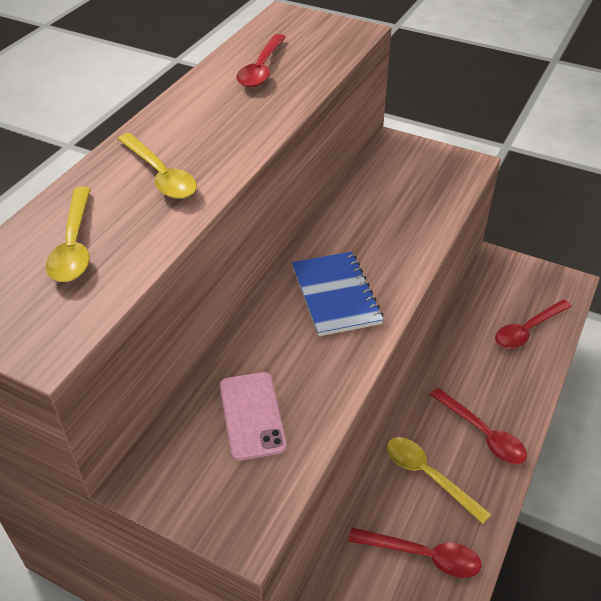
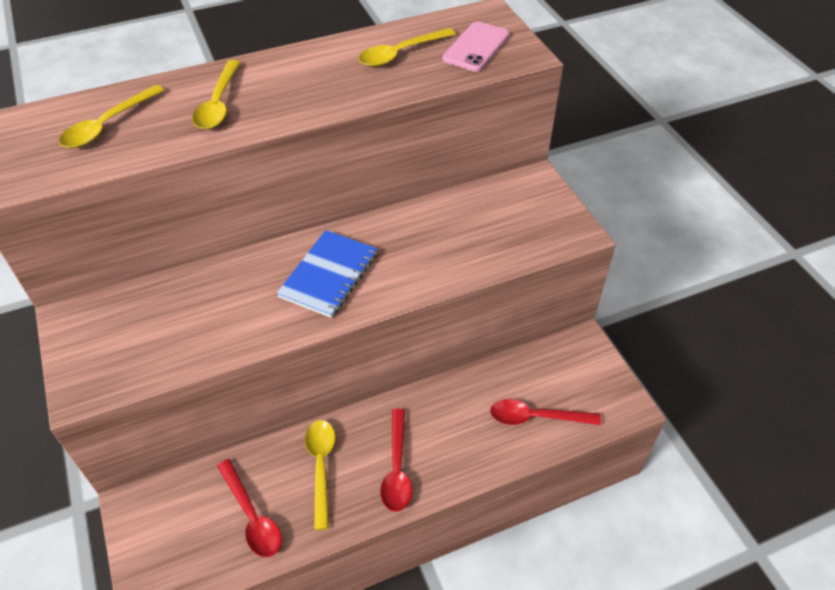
camera: 40 degrees right, 5 degrees up
pink phone [220,372,287,461] -> pink phone moved to [442,21,510,72]
red spoon [237,34,286,87] -> yellow spoon [359,28,456,67]

